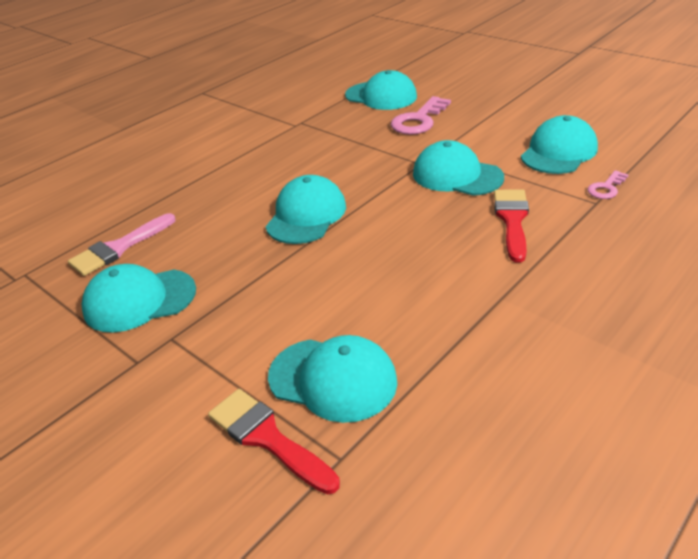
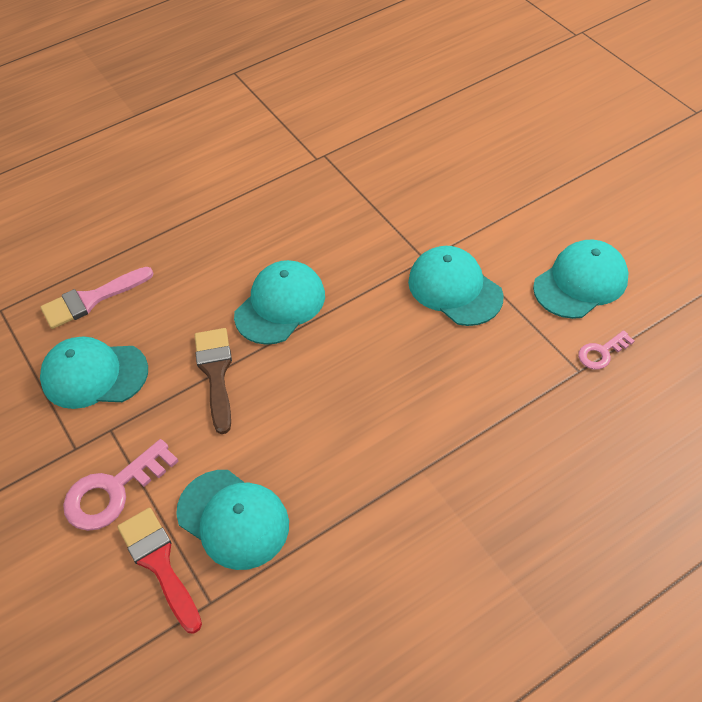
camera: 15 degrees right, 15 degrees up
turquoise cap [345,70,417,110] -> none
pink key [391,96,451,135] -> pink key moved to [63,439,179,531]
red brush [494,190,529,262] -> none
none -> brown brush [194,328,232,434]

